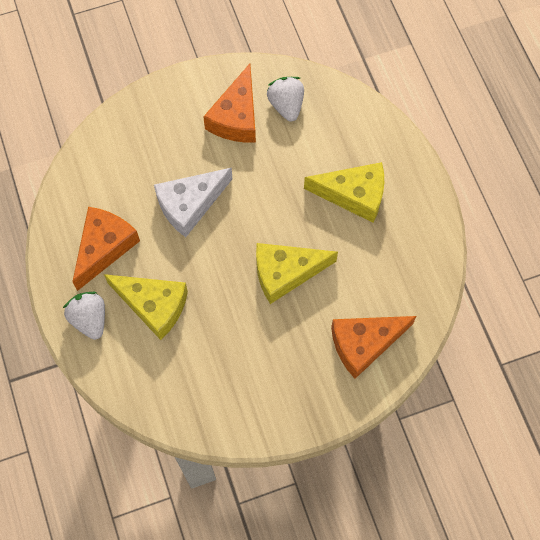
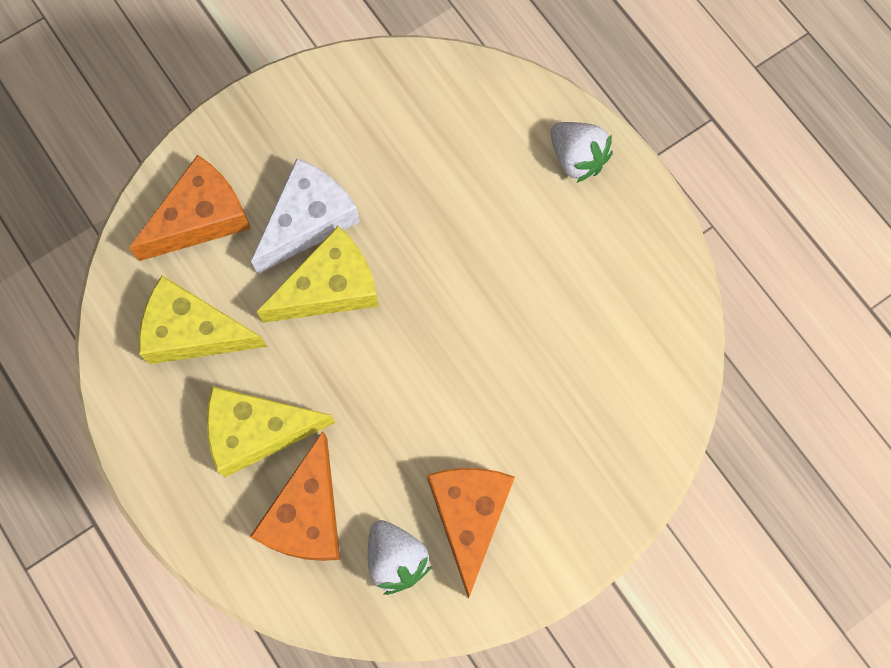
camera: 165 degrees right, 5 degrees up
orange cheese [72,207,140,291] -> orange cheese moved to [250,431,340,561]
yellow cheese [104,274,188,340] -> yellow cheese moved to [139,275,267,364]
white cheese [154,168,232,237] -> white cheese moved to [251,158,360,274]

